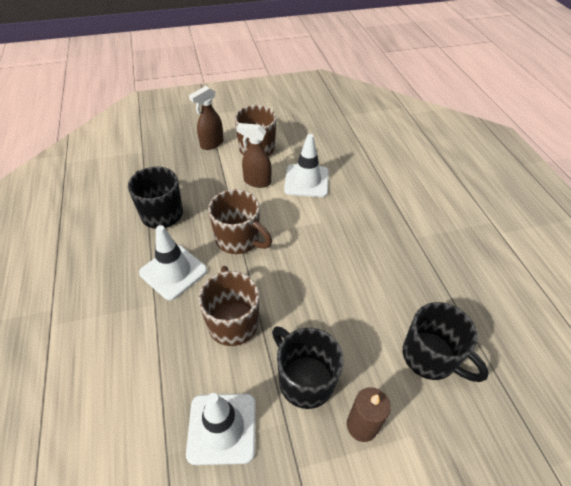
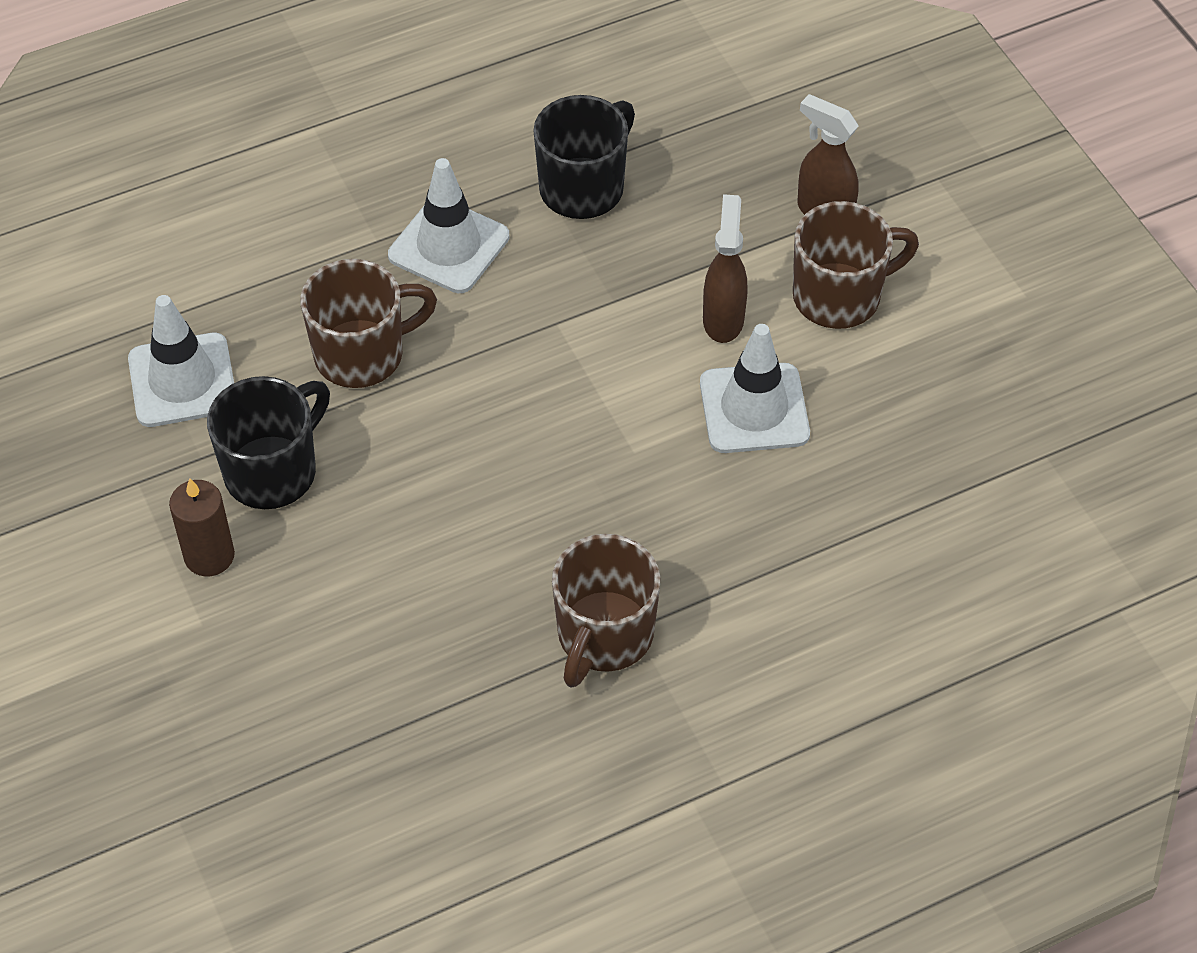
camera: 80 degrees right, 5 degrees up
brown mug [208,189,272,254] -> brown mug moved to [552,534,661,688]
black mug [403,302,489,382] -> none

